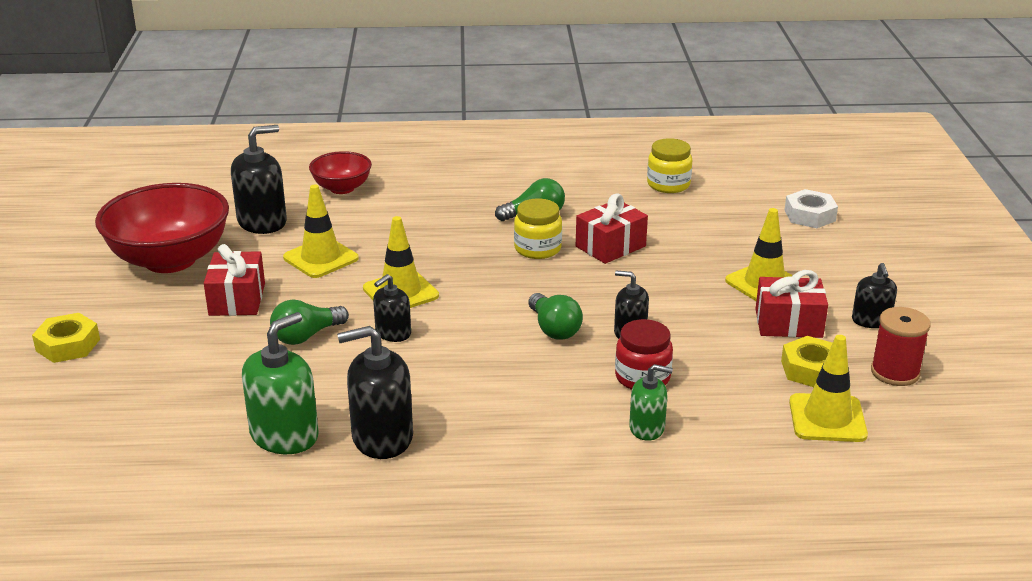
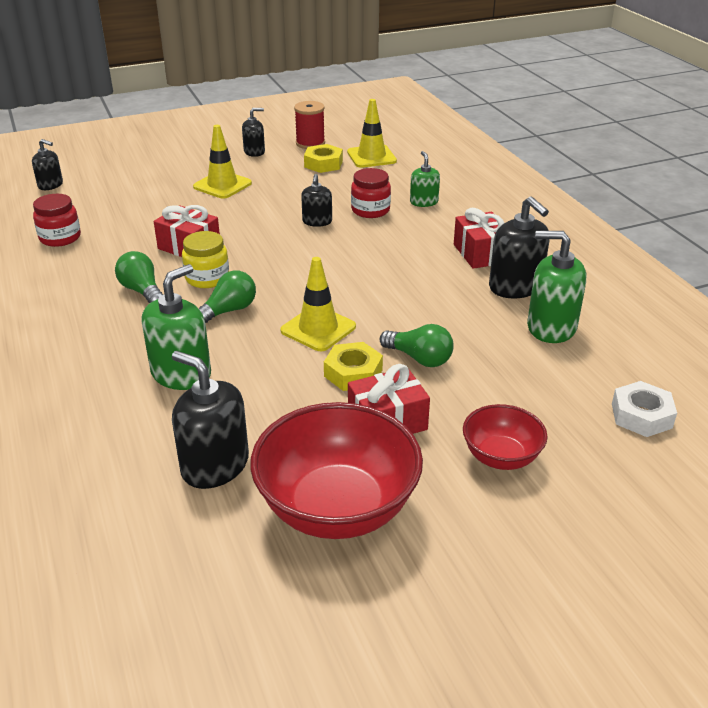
camera: 110 degrees left, 5 degrees up
yellow nut [32,313,100,363] -> yellow nut moved to [324,342,383,391]
yellow traffic cone [283,184,359,278] -> none
red bowl [309,151,372,194] -> red bowl moved to [463,404,548,470]
black soap dispenser [373,274,411,342] -> black soap dispenser moved to [32,139,63,190]
green light bulb [528,293,583,340] -> green light bulb moved to [199,270,256,323]
yellow jar [647,138,692,193] -> red jar [33,194,81,247]
red gift [756,270,828,338] -> red gift moved to [454,208,504,269]
white nut [784,189,838,228] -> white nut moved to [612,381,677,437]
none -> green soap dispenser [141,264,211,390]

